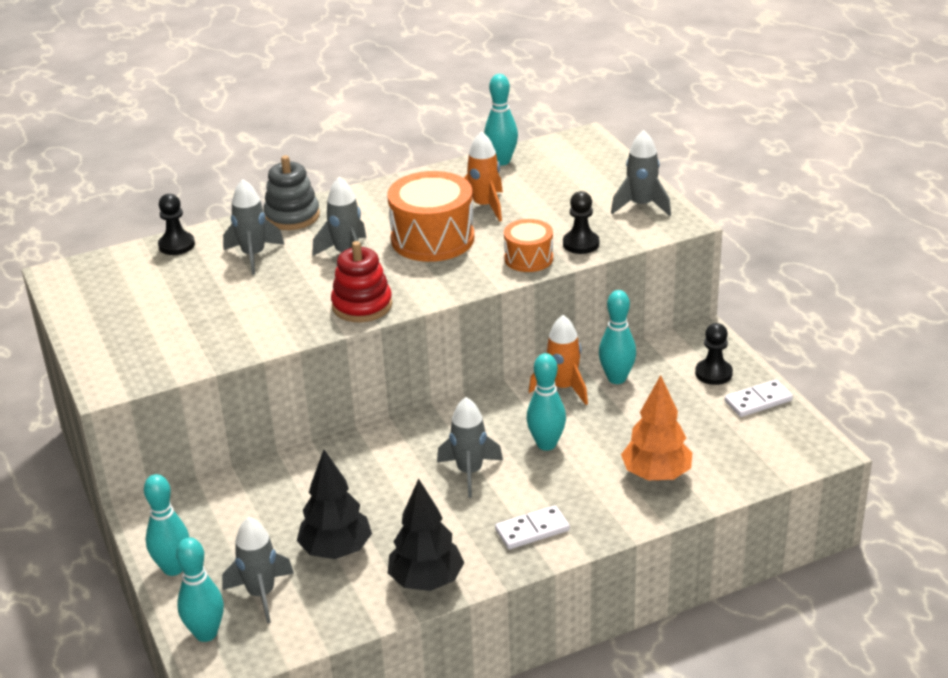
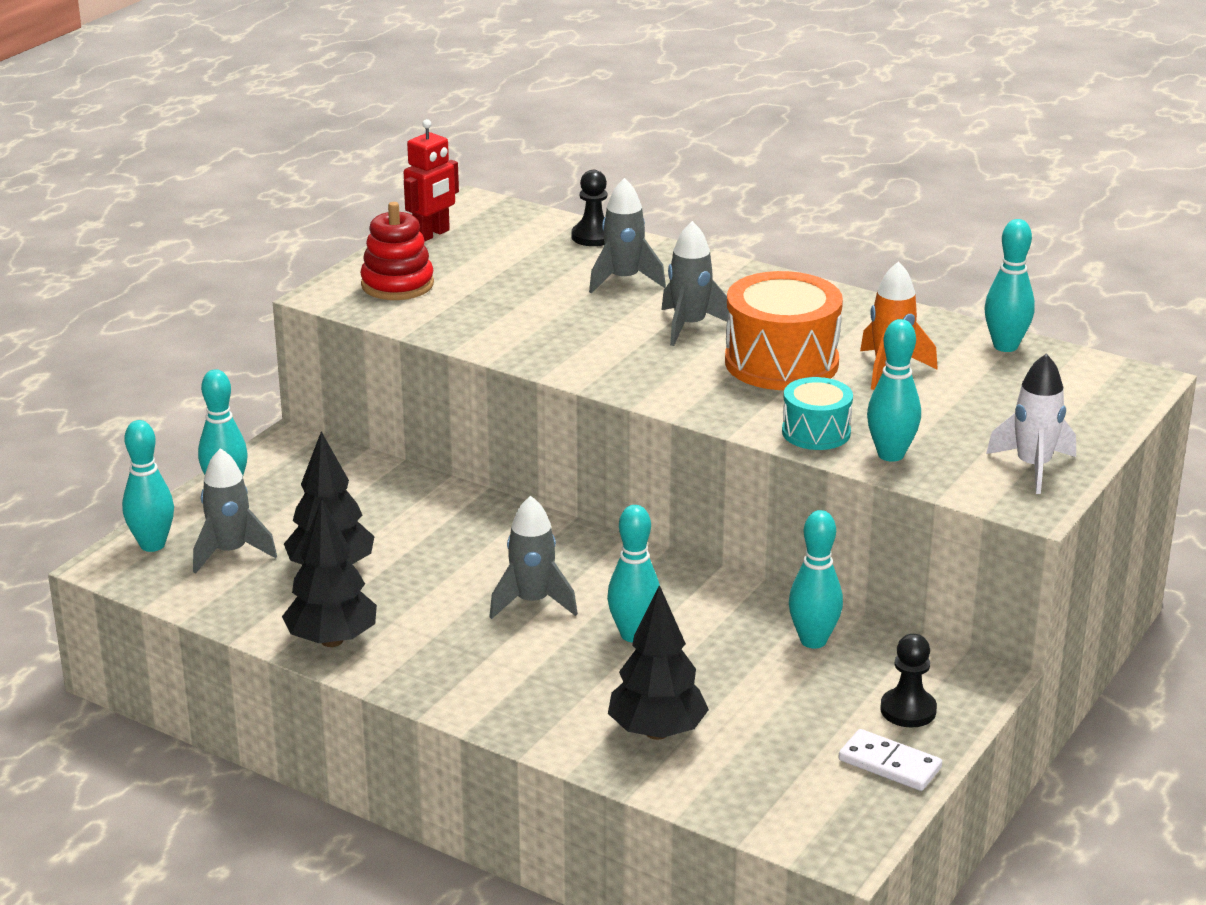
camera: 55 degrees right, 5 degrees down
grey stacking toy [264,155,320,230] -> none
red stacking toy [331,241,392,322] -> red stacking toy moved to [360,202,434,300]
white domino [495,505,570,549] -> none
orange drum [504,219,553,272] -> turquoise drum [782,377,853,450]
orange rocket [529,315,588,405] -> none
black pawn [563,191,599,254] -> turquoise bowling pin [867,319,921,462]
grey rocket [611,130,671,216] -> white rocket [986,354,1076,494]
orange tree [621,375,692,481] -> black tree [608,585,709,740]
none -> red robot [404,119,459,241]

